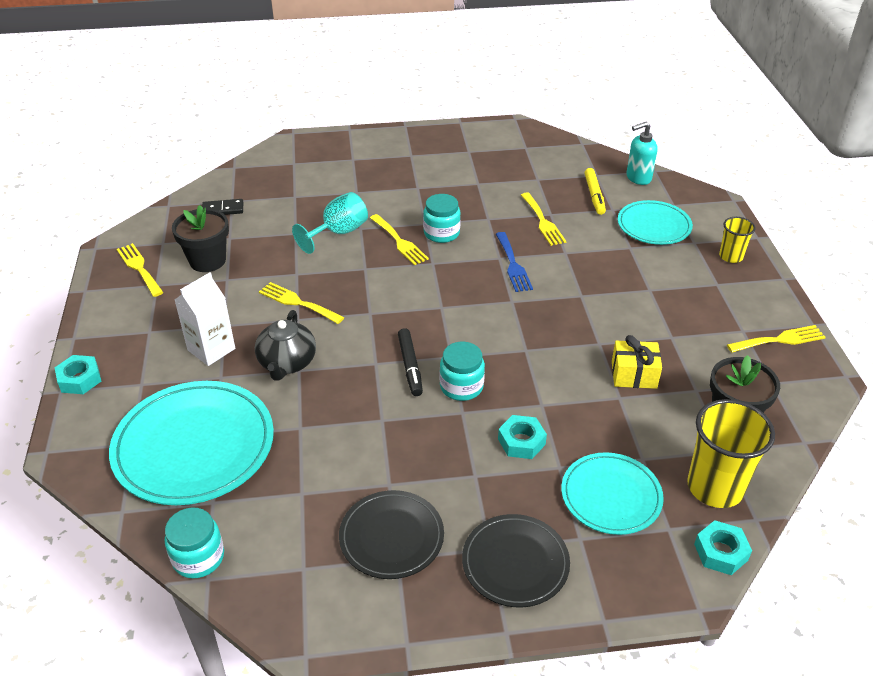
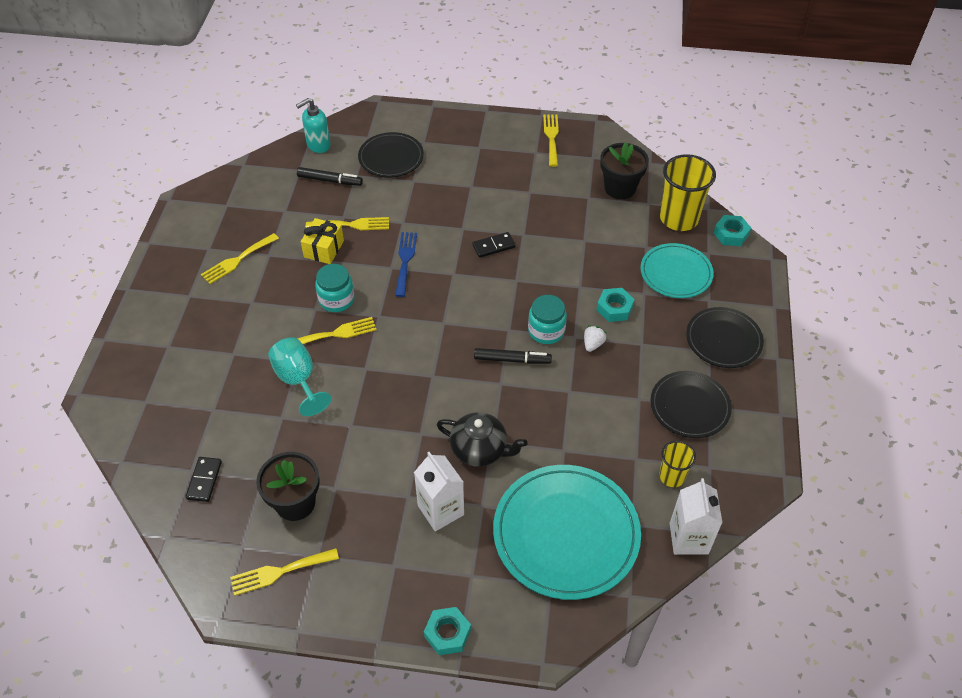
camera: 75 degrees left, 10 degrees up
turquoise jar [165,508,224,578] -> white carton [670,478,722,555]
yellow fork [259,282,344,324] -> yellow fork moved to [201,233,279,284]
blue fork [496,232,533,292] -> blue fork turned 90 degrees counterclockwise [395,232,417,297]
yellow marker [584,168,606,215] -> black marker [297,167,363,186]
yellow gift [612,335,662,389] -> yellow gift moved to [301,218,344,264]
turquoise plate [618,200,693,245] -> black plate [358,132,424,177]
turquoise soap dispenser [626,122,658,185] -> turquoise soap dispenser turned 60 degrees clockwise [296,98,331,153]
yellow cup [719,217,756,263] -> yellow cup moved to [659,441,696,487]
none -> black domino [472,232,516,258]
none -> white strawberry [584,325,607,352]

